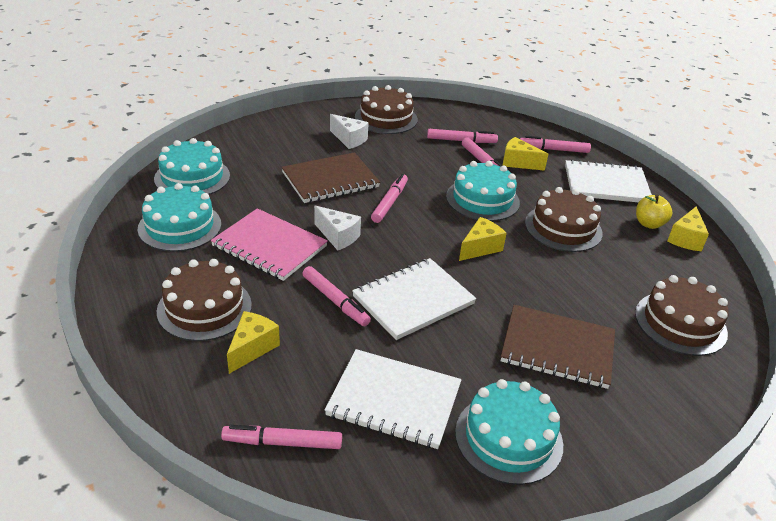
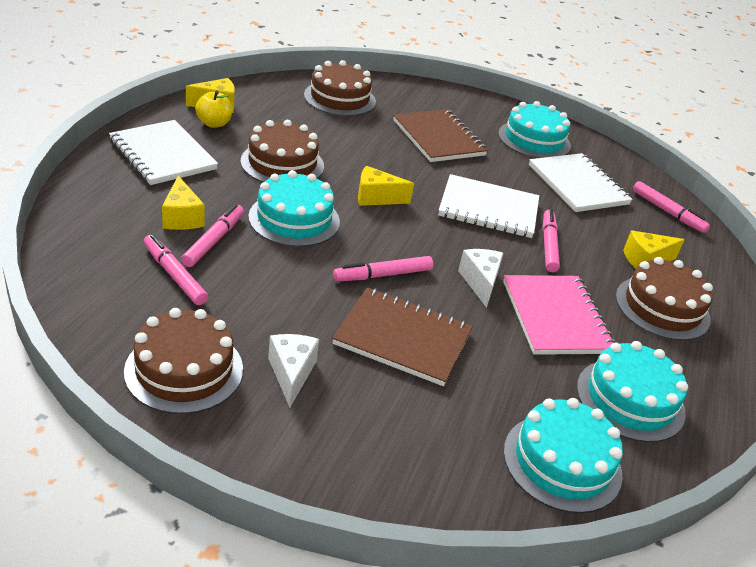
camera: 135 degrees left, 0 degrees up
pink marker [520,136,591,153] -> none

